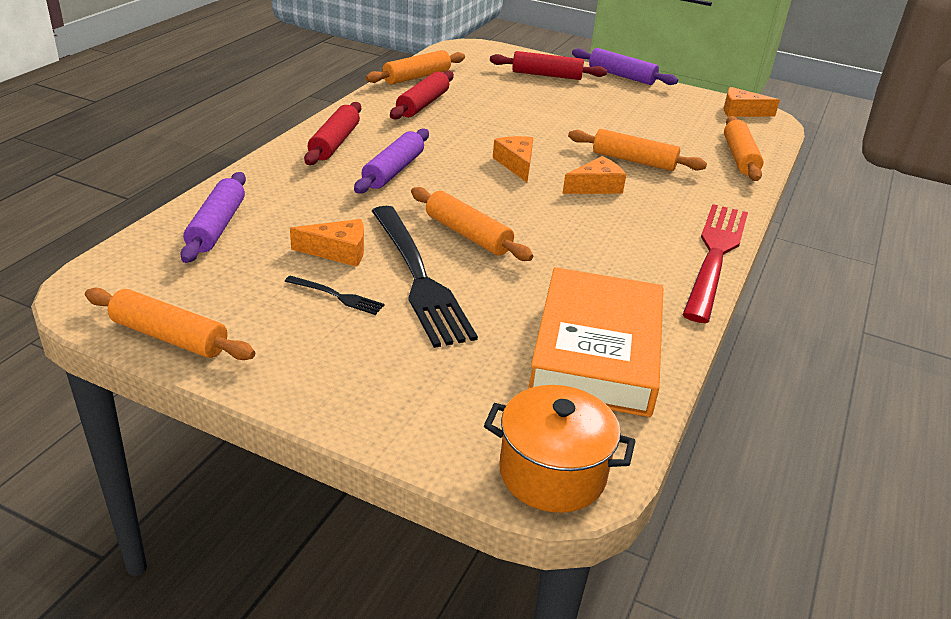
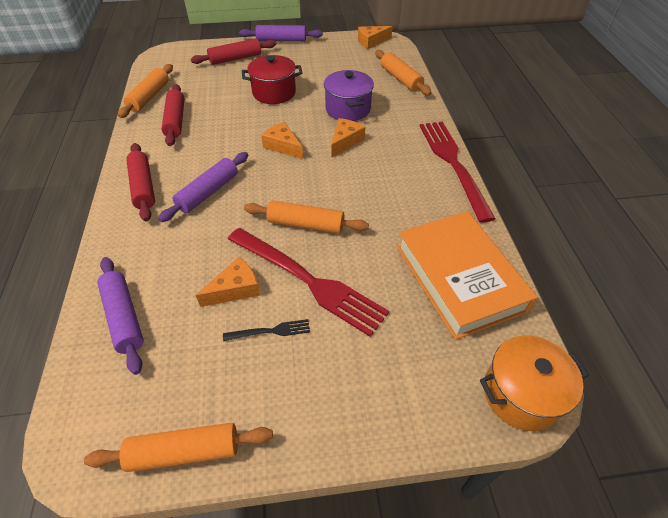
camera: 30 degrees left, 15 degrees up
purple rolling pin [354,129,429,193] -> purple rolling pin turned 45 degrees clockwise [158,152,248,222]
black fork [372,206,478,348] -> red fork [228,228,389,337]
orange rolling pin [568,129,707,171] -> purple pot [324,70,374,121]
none -> red pot [242,55,302,104]

